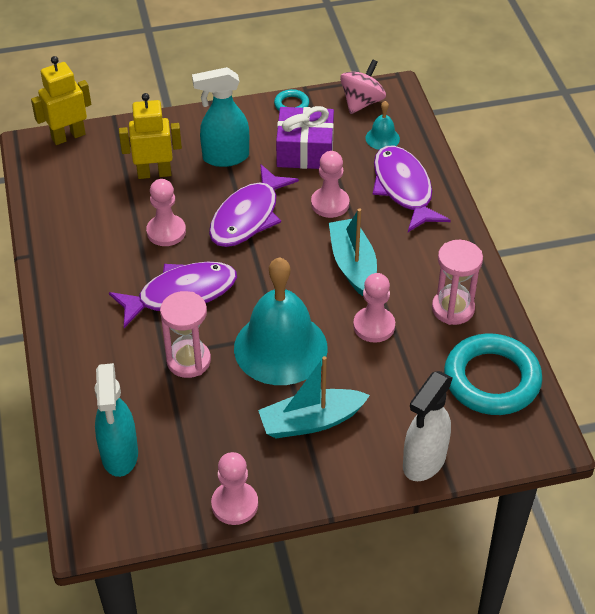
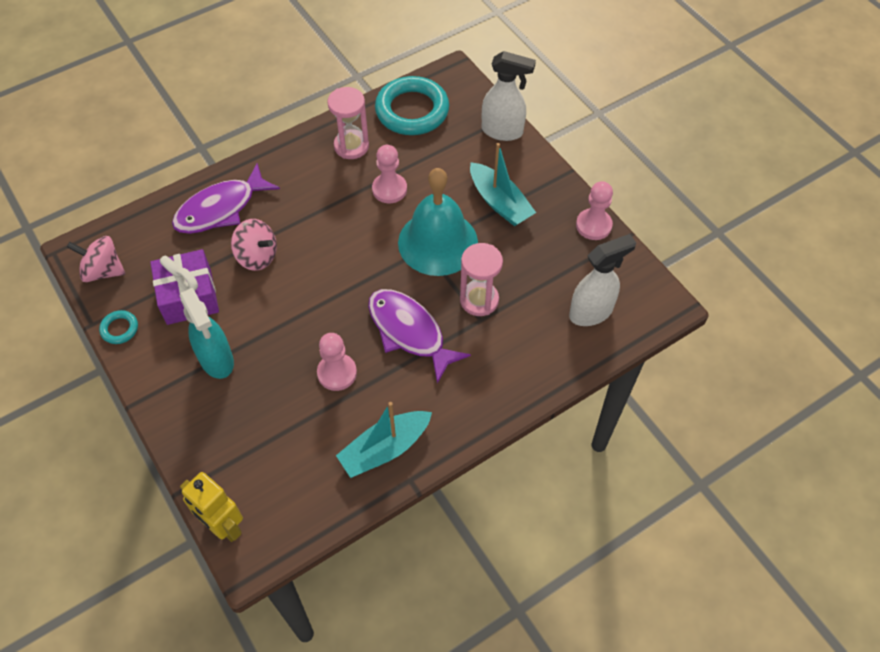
camera: 110 degrees left, 10 degrees up
turquoise spray bottle [94,363,138,477] -> white spray bottle [569,234,636,326]
yellow robot [119,93,182,179] -> none
purple fish [209,164,299,247] -> none
pink pawn [311,151,349,218] -> pink spinning top [231,219,277,271]
turquoise boat [329,208,377,296] -> turquoise boat moved to [336,402,432,478]
turquoise bell [366,101,400,150] -> none

